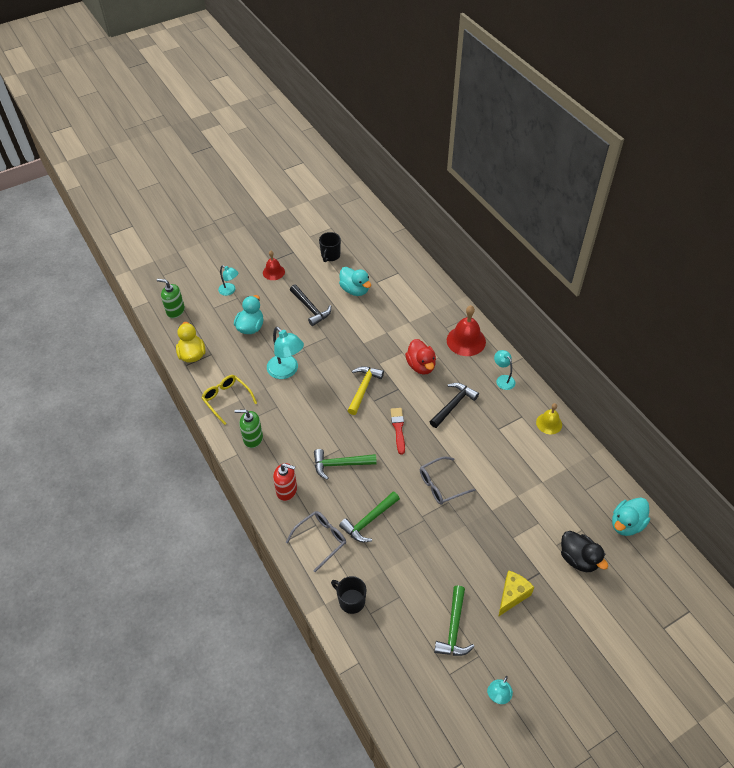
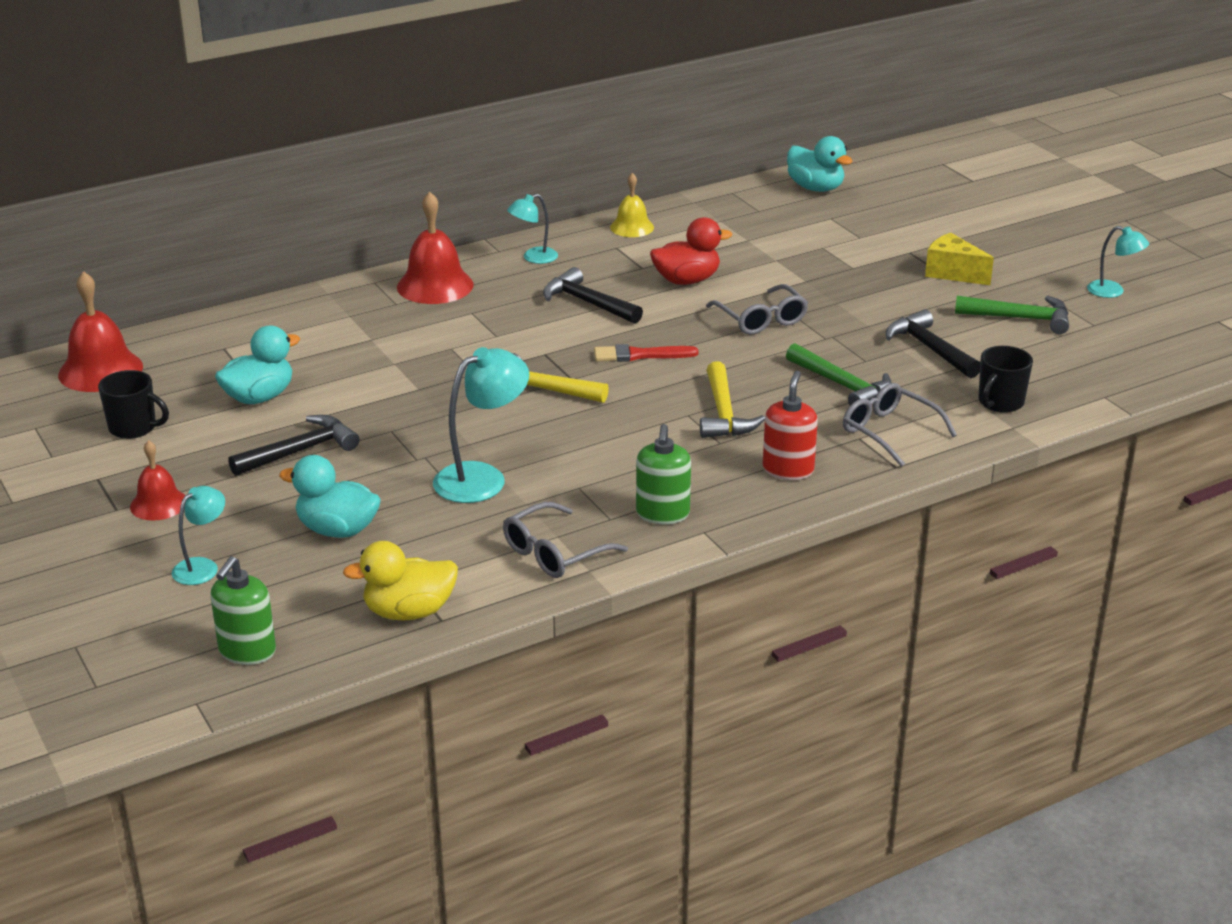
camera: 90 degrees left, 20 degrees down
yellow glasses [202,375,257,425] -> grey glasses [503,502,628,578]
green hammer [314,449,377,480] -> yellow hammer [700,361,765,438]
red duck [405,339,436,375] -> red duck moved to [650,217,732,285]
black duck [561,531,608,572] -> none
none -> red bell [58,271,143,392]
none -> black hammer [886,309,980,378]

